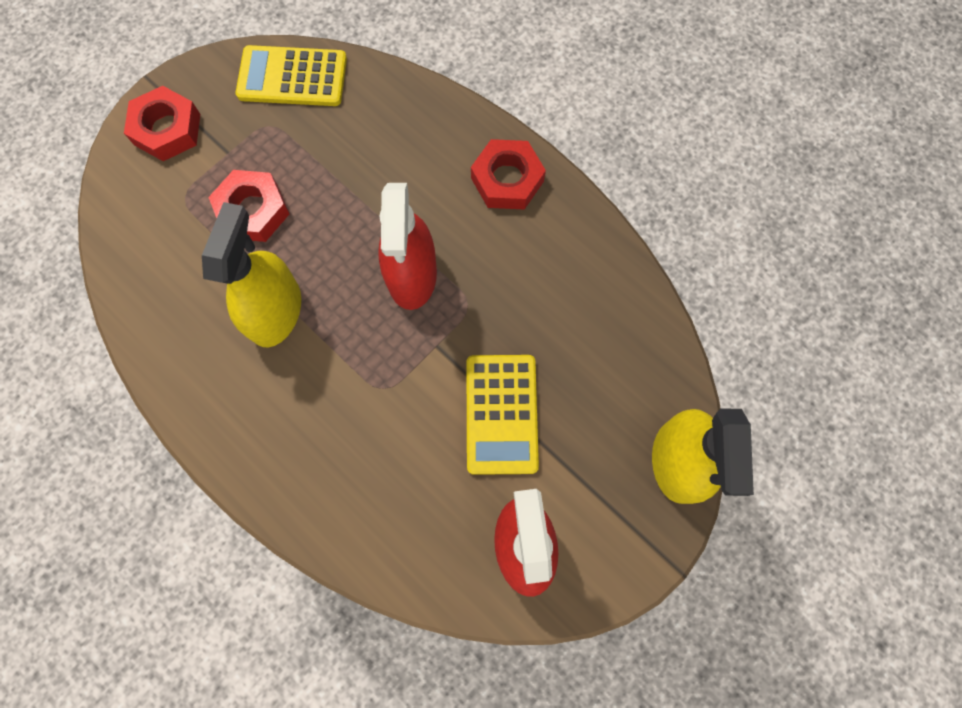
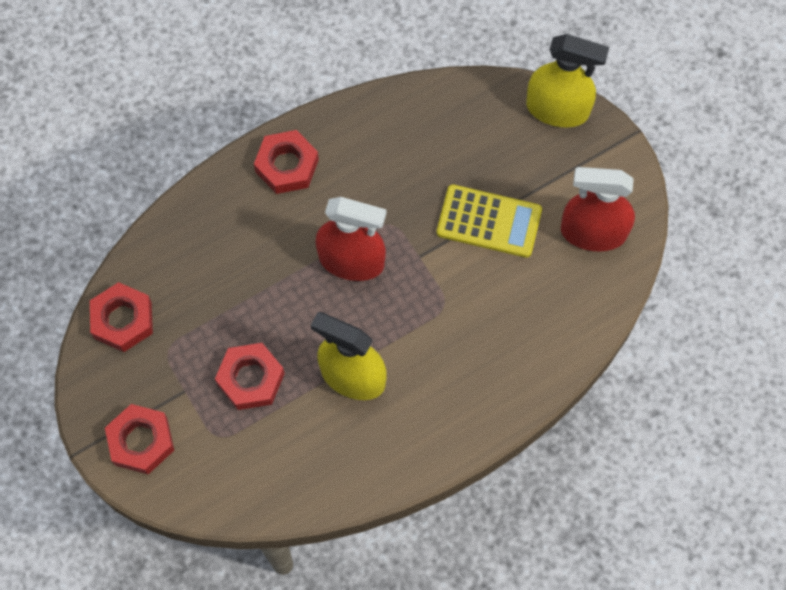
camera: 75 degrees left, 5 degrees down
yellow calculator [236,45,347,106] -> red nut [90,282,153,352]

